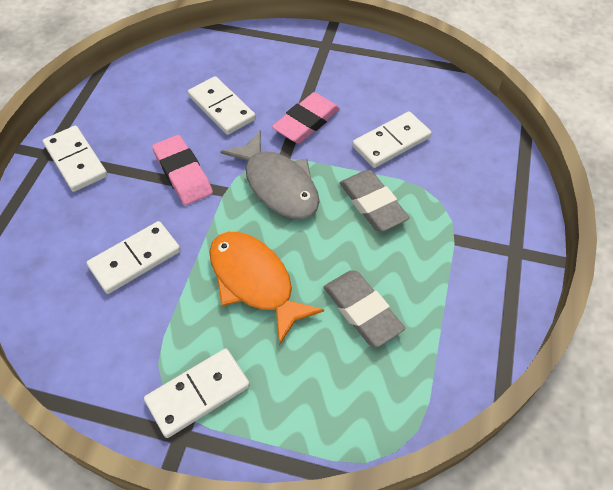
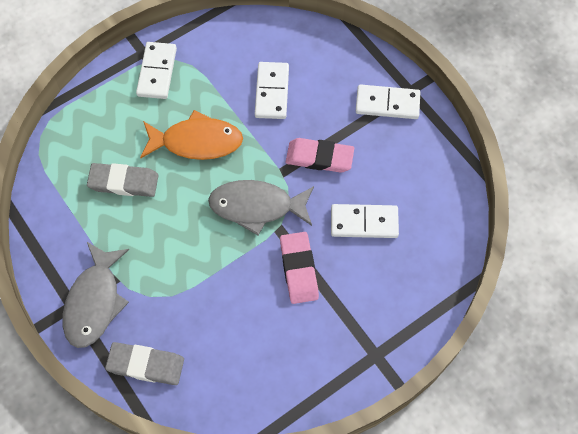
camera: 130 degrees right, 10 degrees up
grey eraser [340,170,410,232] -> grey eraser moved to [105,342,184,385]
white domino [352,112,432,168] -> none
none -> grey fish [63,242,129,348]

